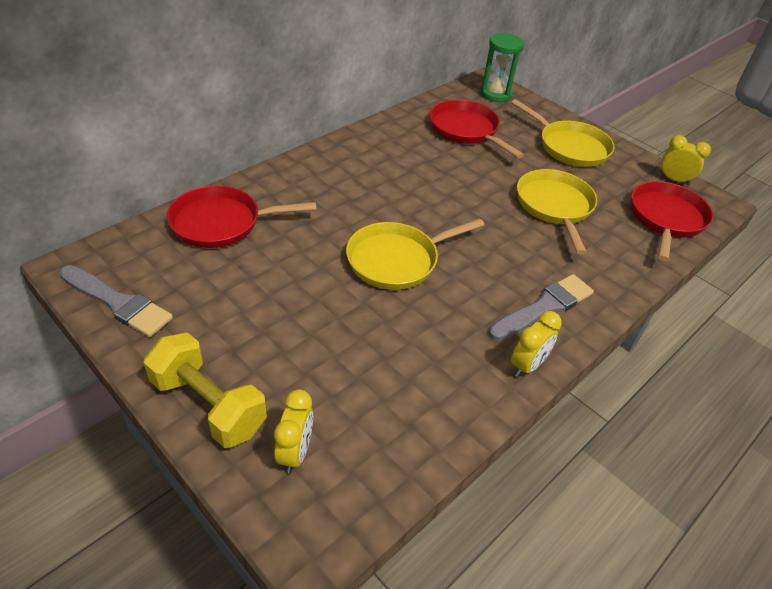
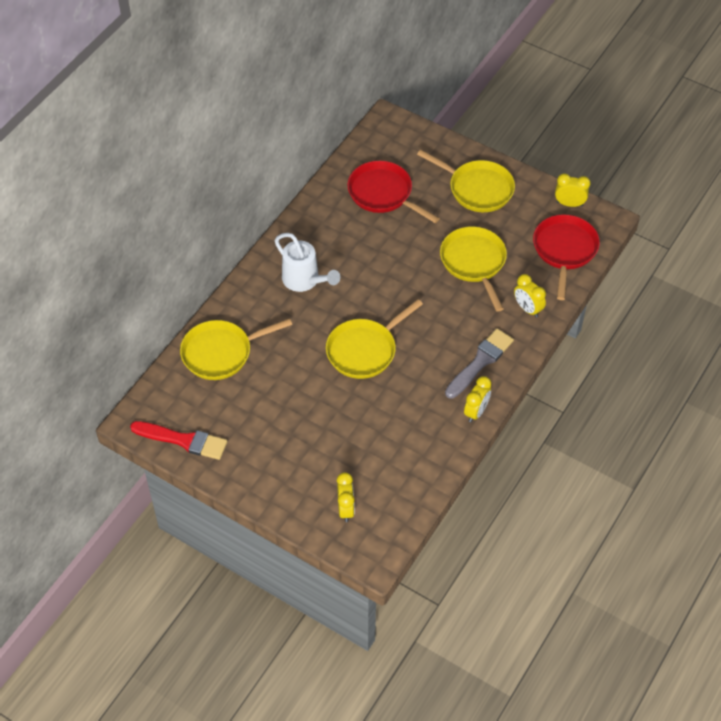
camera: 10 degrees left, 10 degrees up
grey brush [59,265,173,337] -> red brush [130,421,227,460]
yellow dumbbell [143,332,267,448] -> none
red pan [167,186,317,248] -> yellow pan [180,318,292,380]
green hourglass [480,33,524,102] -> none
none -> white watering can [274,233,340,292]
none -> yellow clock [514,274,546,318]

